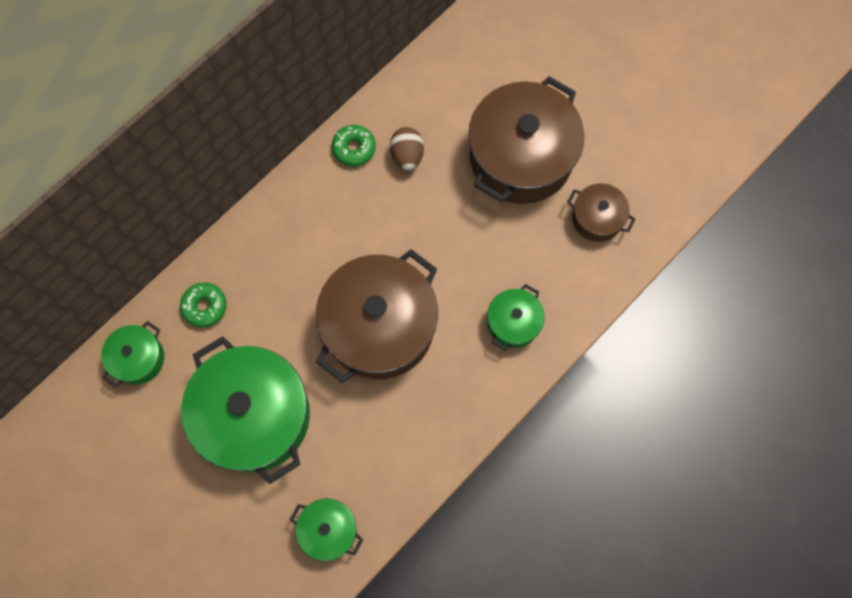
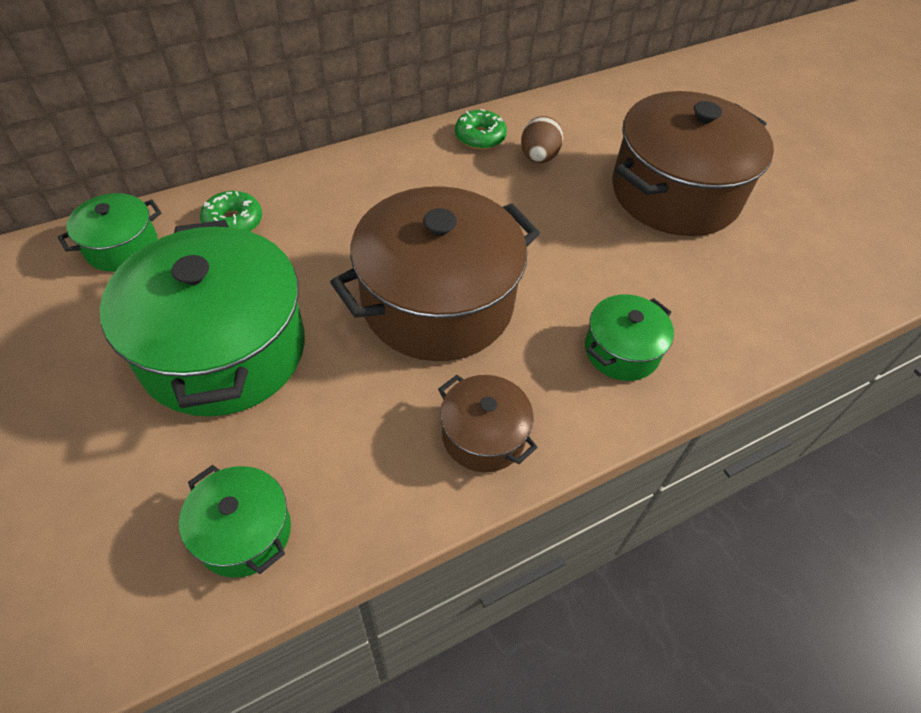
camera: 15 degrees right, 20 degrees down
brown pot [567,183,635,242] -> brown pot moved to [438,375,538,472]

